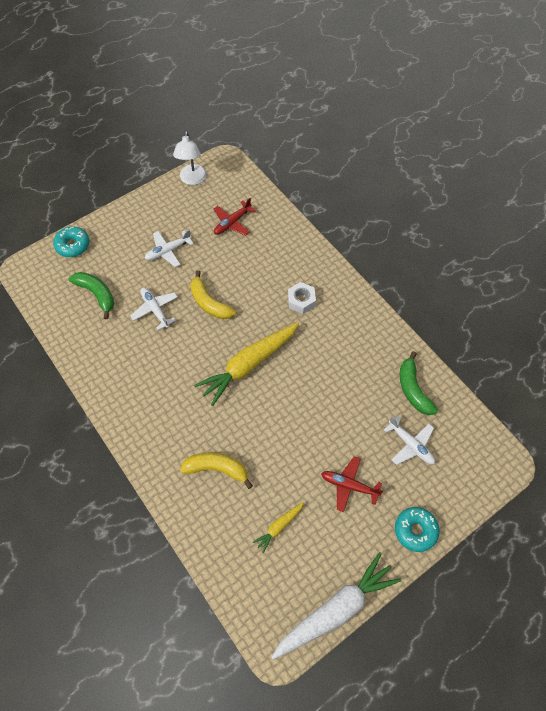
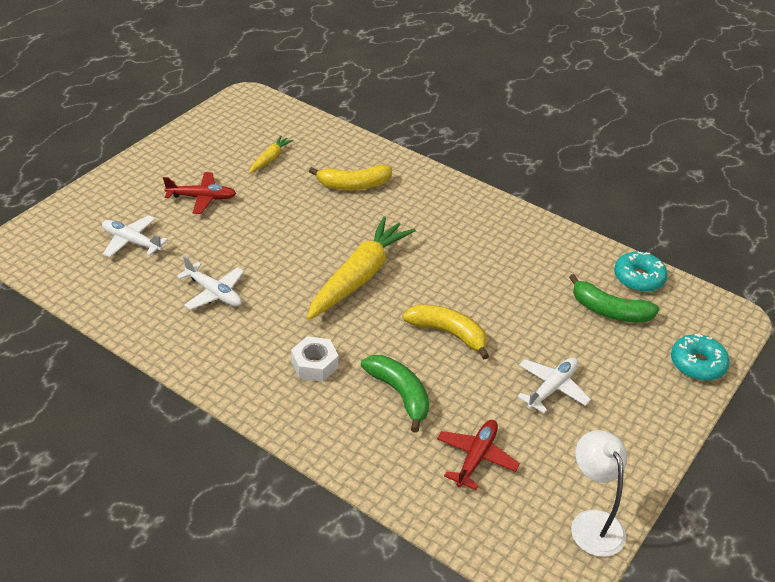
camera: 160 degrees right, 20 degrees down
white plane [130,287,178,330] -> white plane moved to [177,256,244,310]
white carrot [271,552,401,660] -> none
turquoise donut [395,507,440,552] -> turquoise donut moved to [614,251,668,292]
green banana [400,351,438,415] -> green banana moved to [361,355,429,433]

